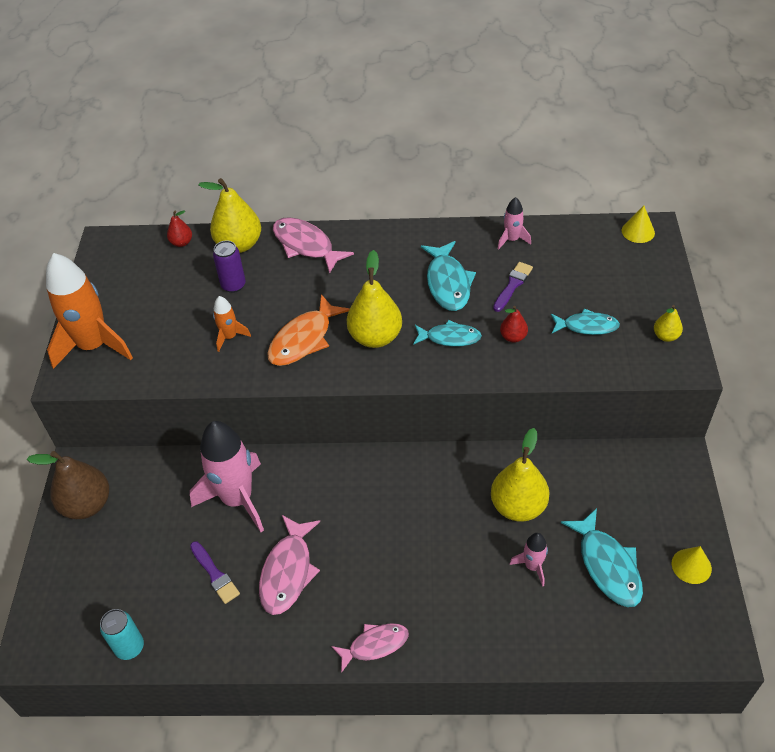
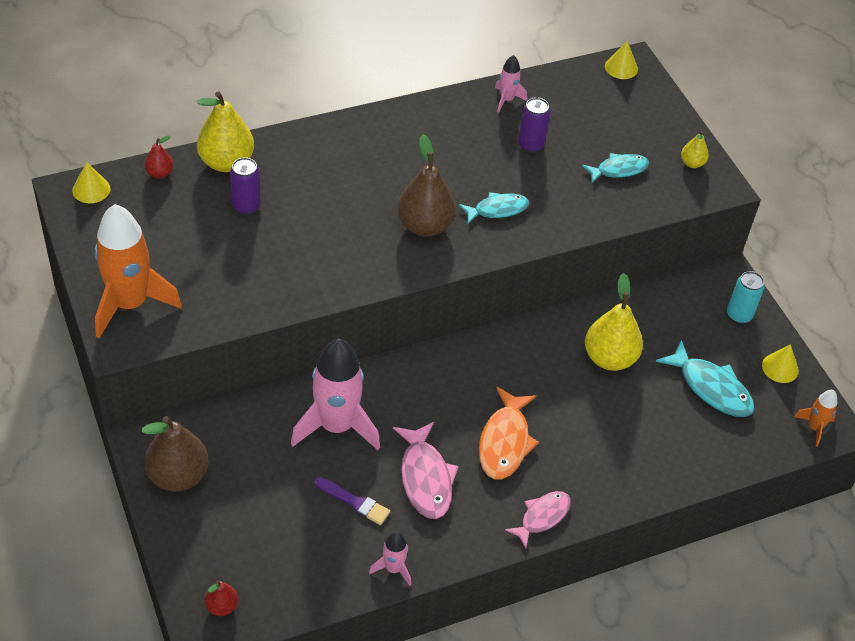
camera: 30 degrees left, 0 degrees up
turquoise can [100,609,144,660] -> turquoise can moved to [727,271,764,324]
orange rocket [213,296,251,352] -> orange rocket moved to [794,390,837,447]
orange fish [267,294,350,366] -> orange fish moved to [479,386,539,479]
pink fish [273,217,354,274] -> none
yellow pear [347,250,402,348] -> brown pear [397,135,456,237]
turquoise fish [421,241,476,311] -> none
purple brush [493,262,533,312] -> purple can [518,97,550,153]
red pear [500,306,528,343] -> red pear moved to [205,580,238,616]
pink rocket [510,533,548,587] -> pink rocket moved to [369,532,411,586]
none -> yellow cone [72,162,111,203]

